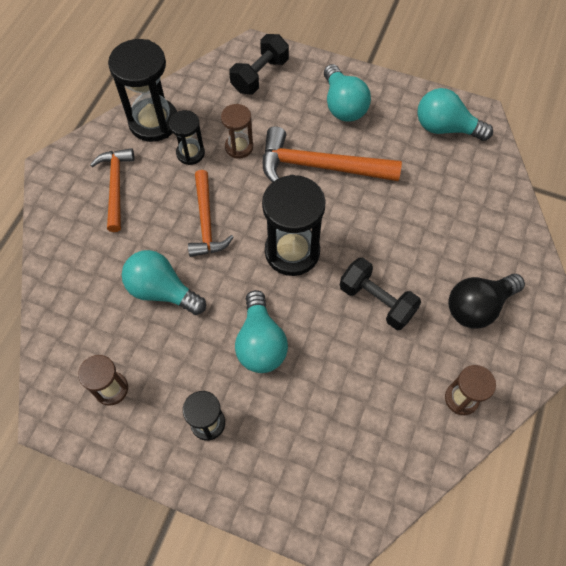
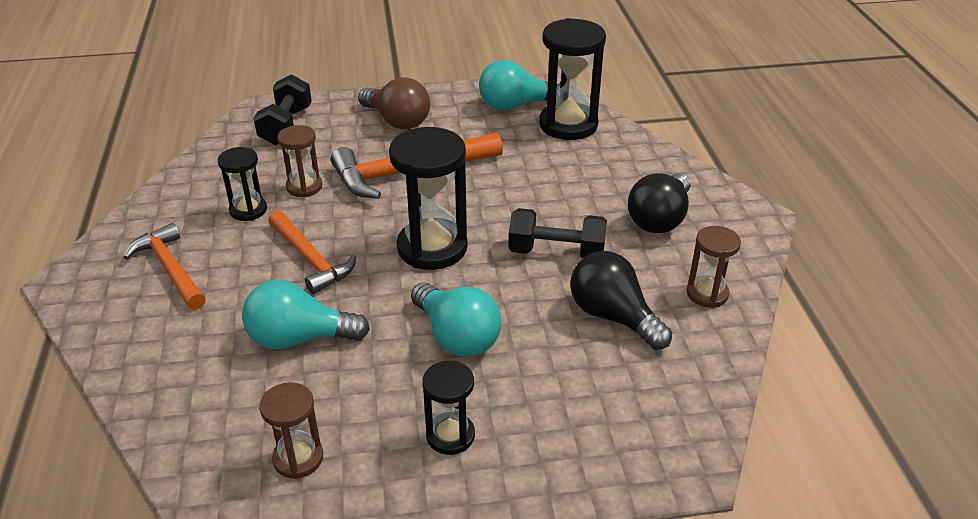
camera: 30 degrees left, 25 degrees down
black hourglass [108,39,177,142] -> black hourglass moved to [539,18,606,140]
turquoise light bulb [324,64,371,122] -> brown light bulb [358,77,430,130]
none -> black light bulb [570,251,672,350]

